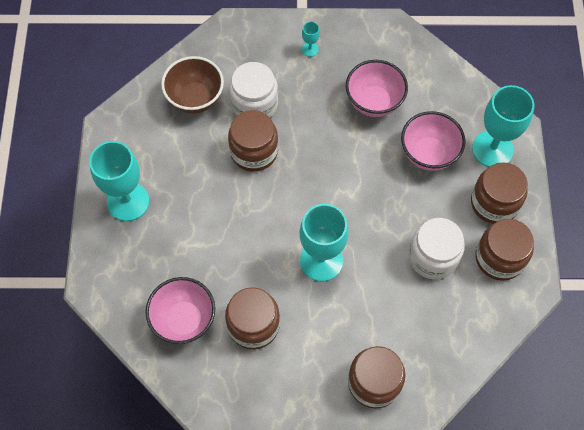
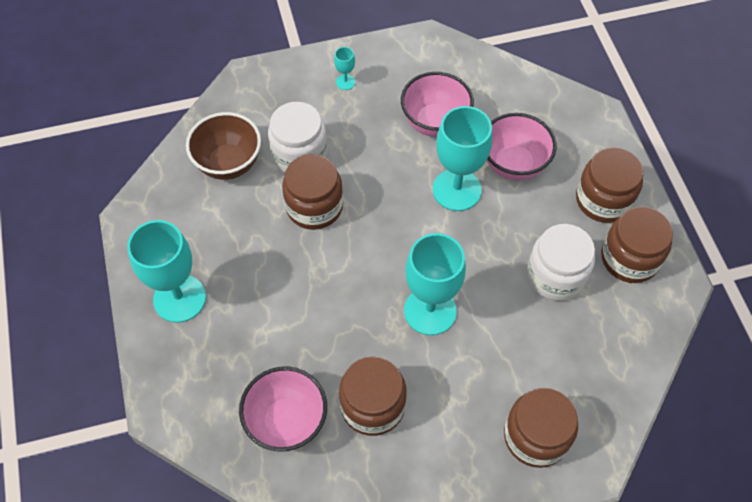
camera: 15 degrees left, 5 degrees down
turquoise goblet [472,85,534,167] -> turquoise goblet moved to [433,106,492,211]

